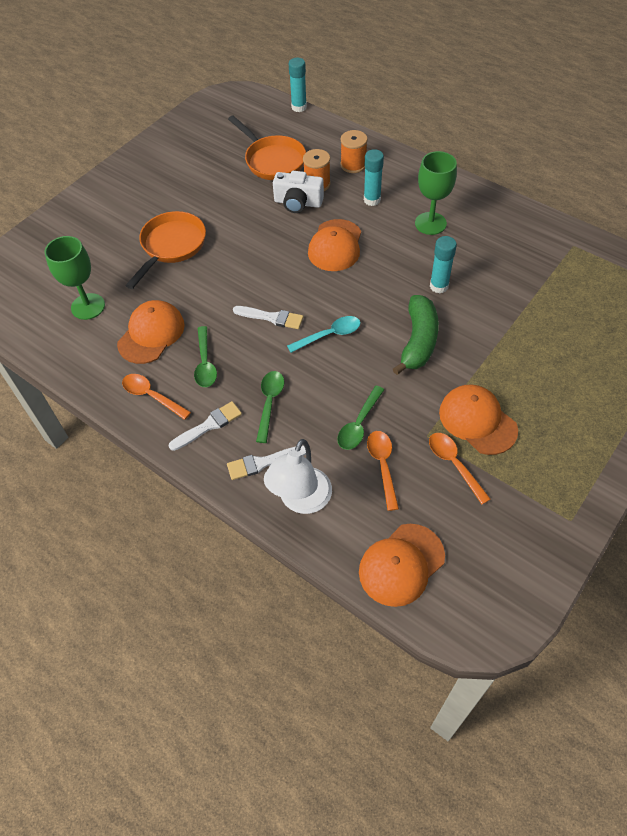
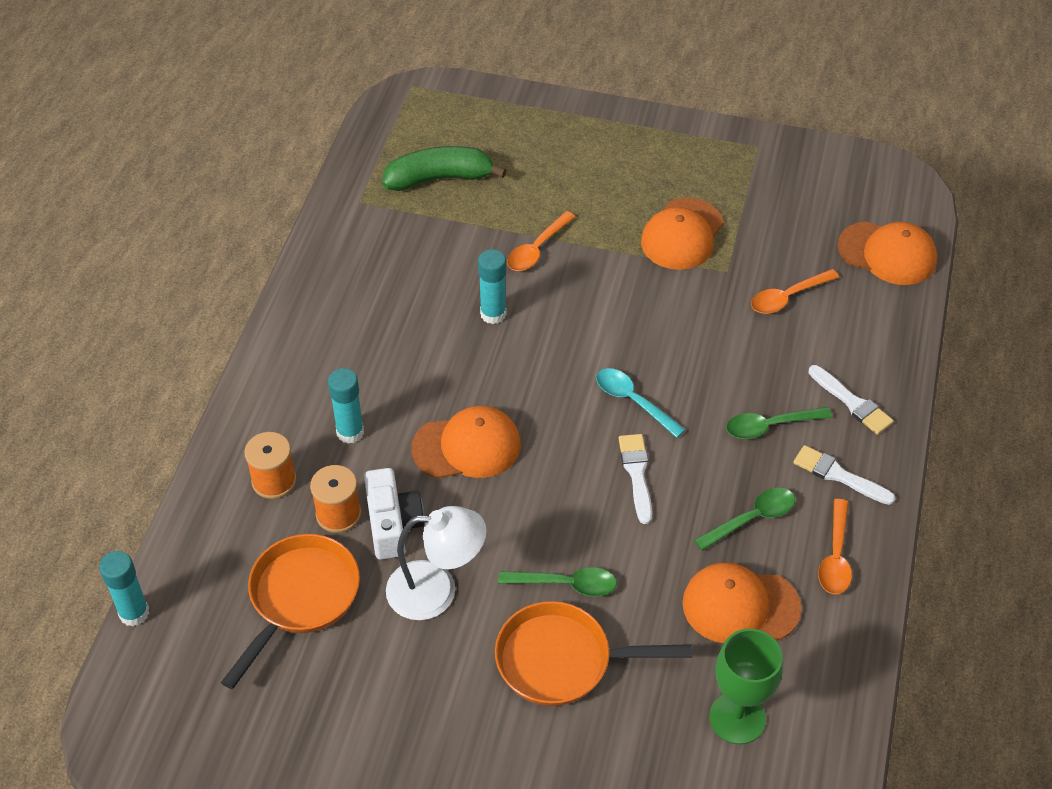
camera: 115 degrees left, 5 degrees down
white lamp [264,439,332,514] -> white lamp moved to [386,506,486,620]
green spoon [337,386,384,450] -> green spoon moved to [498,567,617,597]
green banana [393,295,439,375] -> green banana moved to [382,146,507,191]
green goblet [415,151,457,235] -> none
orange spoon [429,433,491,504] -> orange spoon moved to [507,211,576,271]

